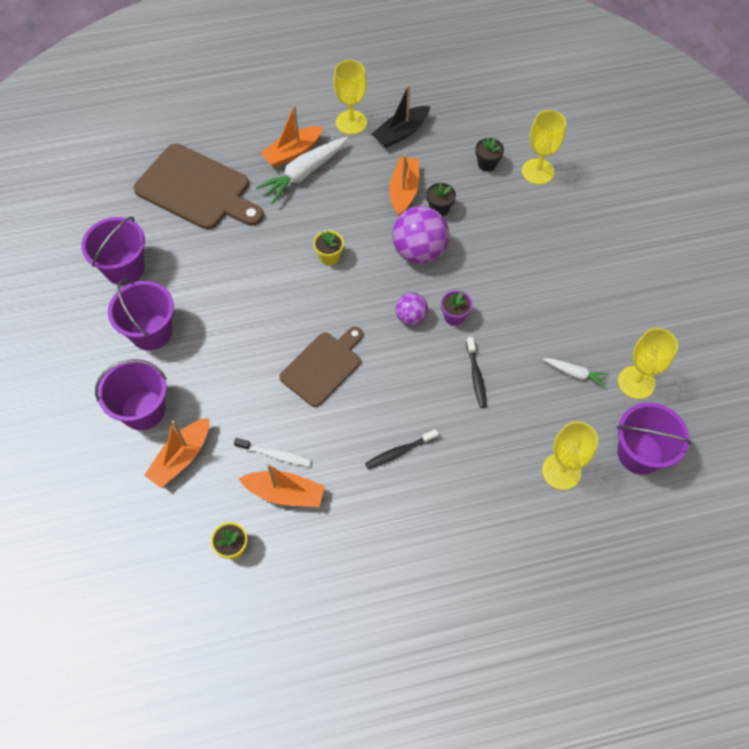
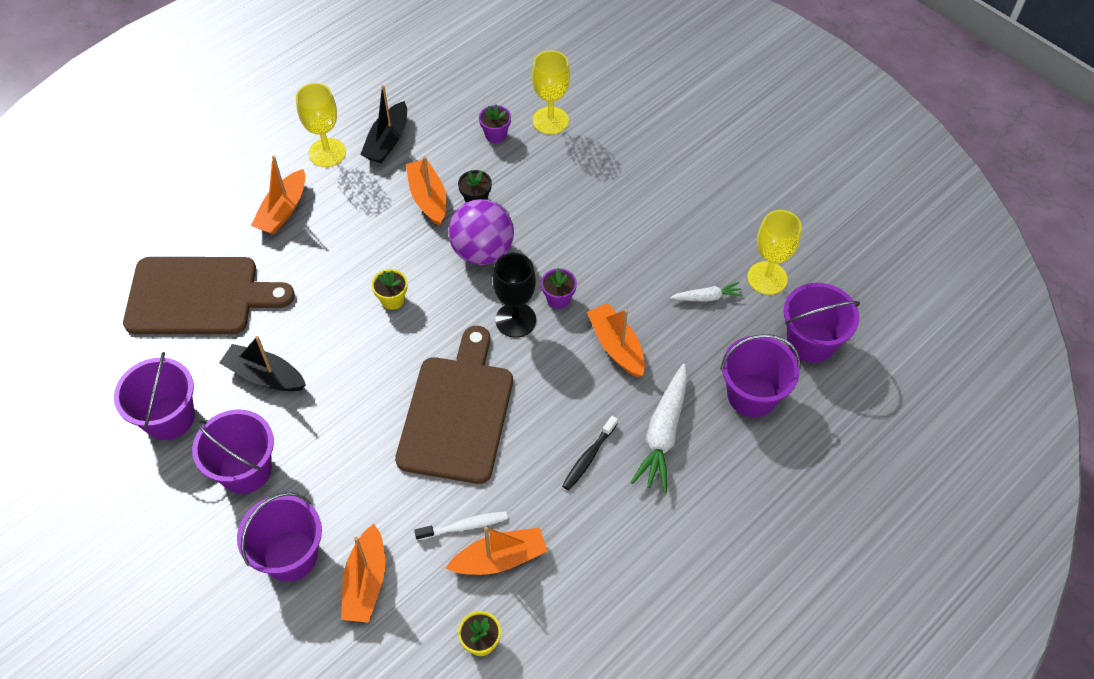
camera: 30 degrees left, 5 degrees down
white carrot [256,137,348,204] -> white carrot moved to [631,364,688,493]
brown cutting board [279,327,363,407] -> brown cutting board [395,326,513,484], size x1.54
purple ball [395,293,428,325] -> black goblet [493,253,536,338]
black toothbrush [466,337,487,408] -> orange boat [587,303,645,377]
black flower pot [475,138,504,172] -> purple flower pot [479,104,511,143]
yellow goblet [542,421,598,490] -> purple bucket [721,334,800,417]
none -> black boat [219,336,306,391]

